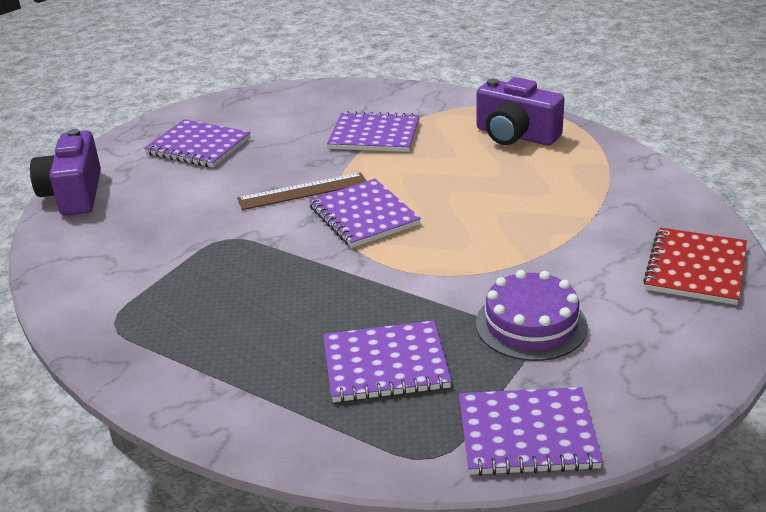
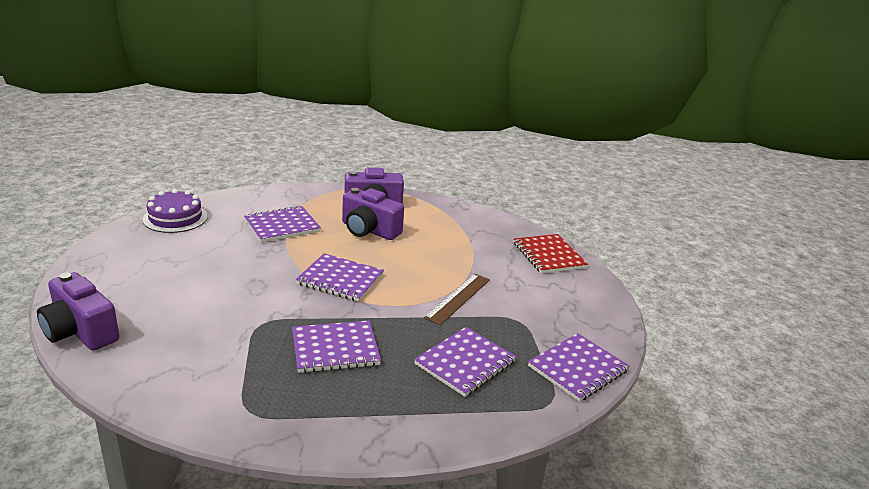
camera: 45 degrees left, 5 degrees down
purple notebook [144,119,251,168] -> purple notebook moved to [292,321,381,373]
brown ruler [237,172,366,210] -> brown ruler moved to [424,274,490,325]
purple cake [476,270,588,361] -> purple cake moved to [142,189,208,233]
none -> purple camera [342,188,404,240]

